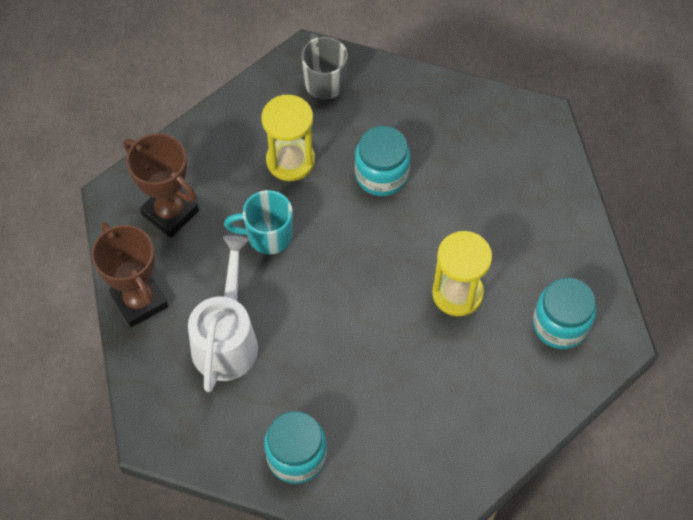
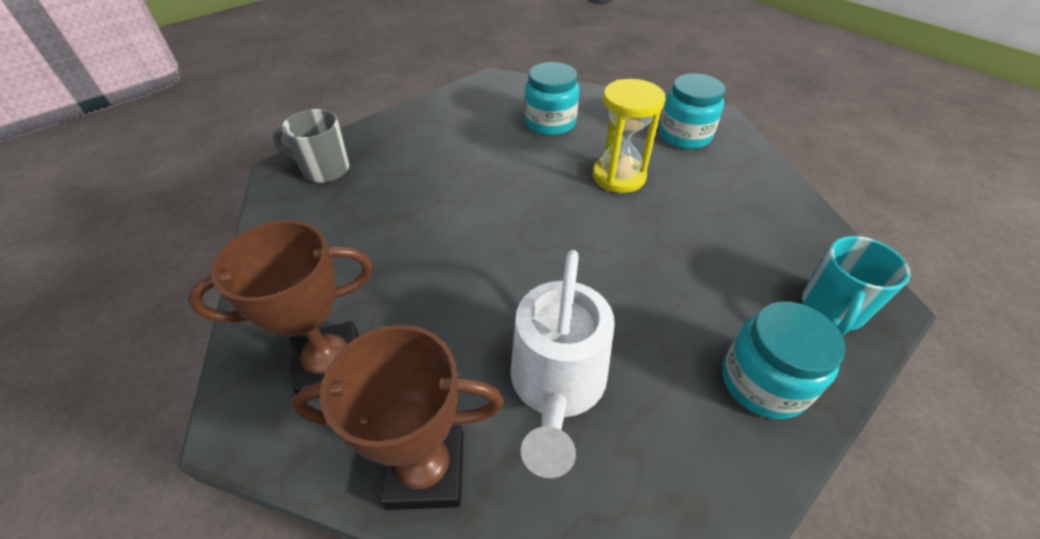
camera: 60 degrees left, 15 degrees down
white watering can [188,235,258,392] -> white watering can turned 120 degrees counterclockwise [510,250,615,478]
turquoise mug [224,190,293,254] -> turquoise mug moved to [802,236,910,336]
yellow hourglass [262,95,315,181] -> none
turquoise jar [355,126,410,196] -> turquoise jar moved to [525,62,579,136]

